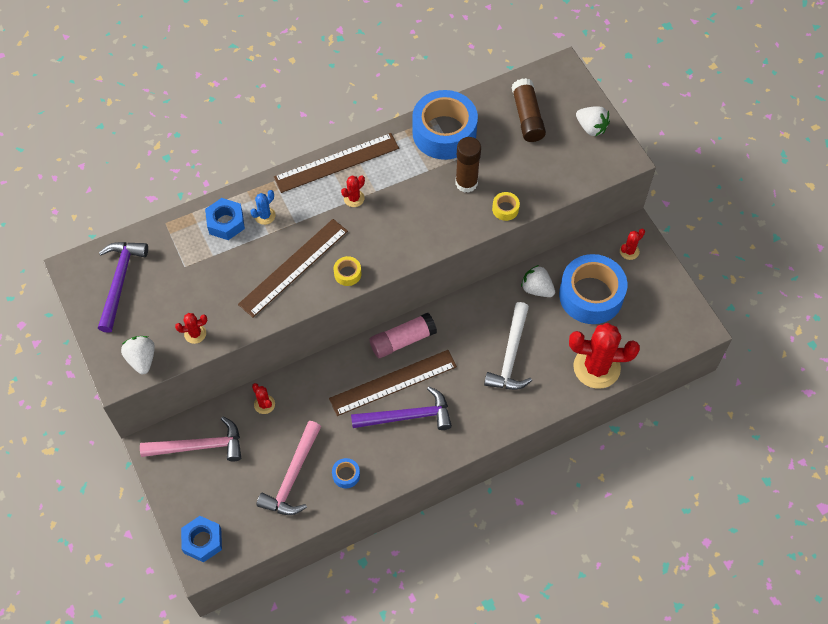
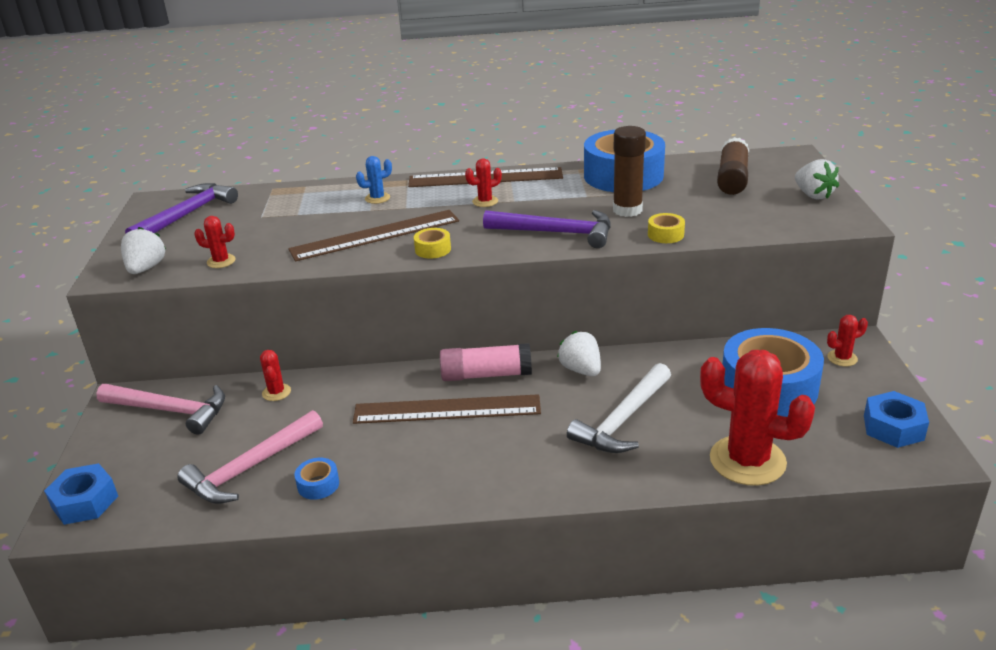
camera: 25 degrees right, 30 degrees down
blue nut [205,198,245,240] -> blue nut moved to [864,391,929,448]
purple hammer [351,386,452,430] -> purple hammer moved to [483,210,611,248]
white strawberry [521,265,555,297] -> white strawberry moved to [557,331,601,376]

